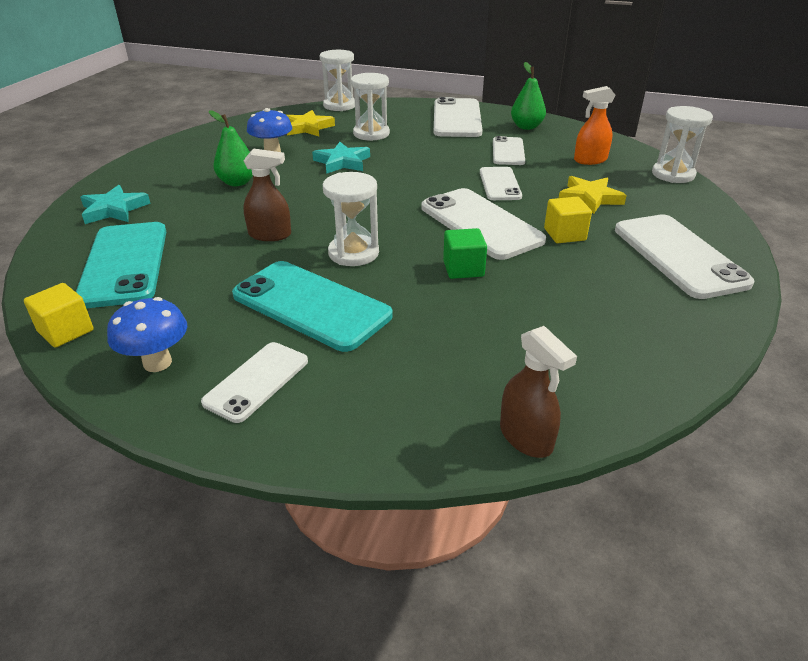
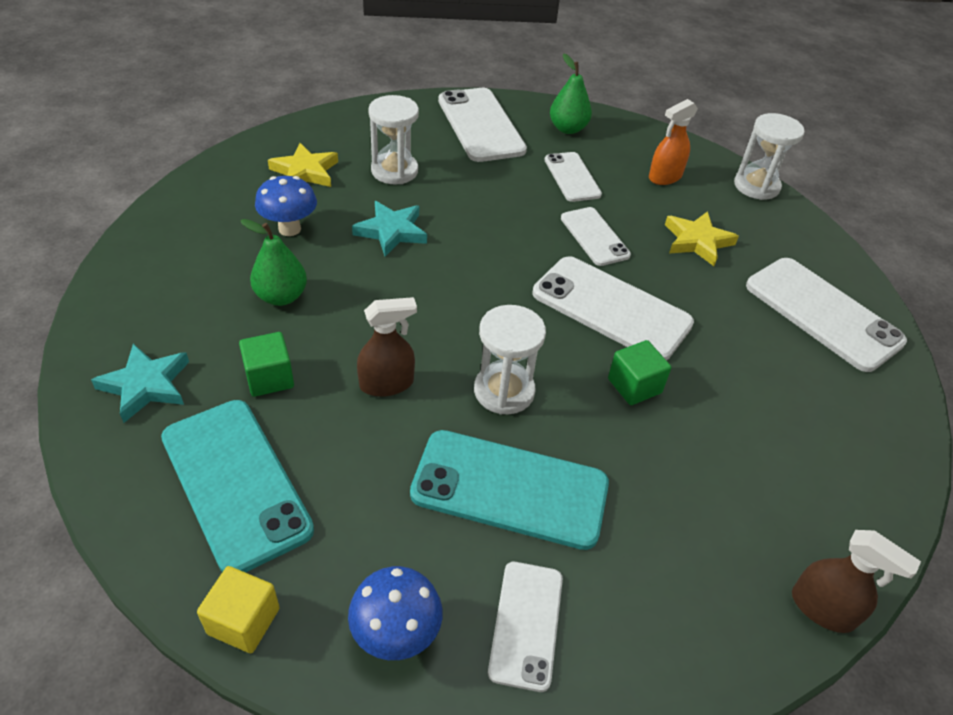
camera: 25 degrees left, 10 degrees up
white hourglass [320,50,355,111] -> none
yellow cube [544,197,592,243] -> none
none -> green cube [239,332,294,397]

